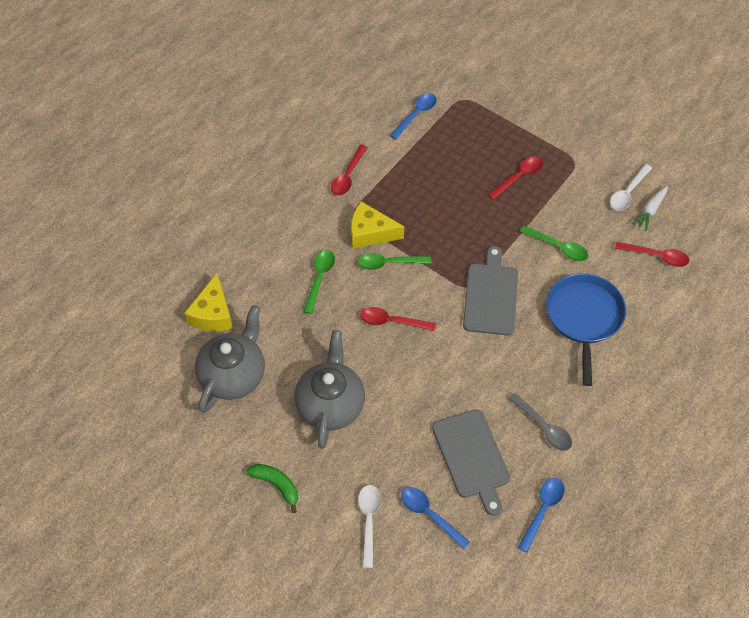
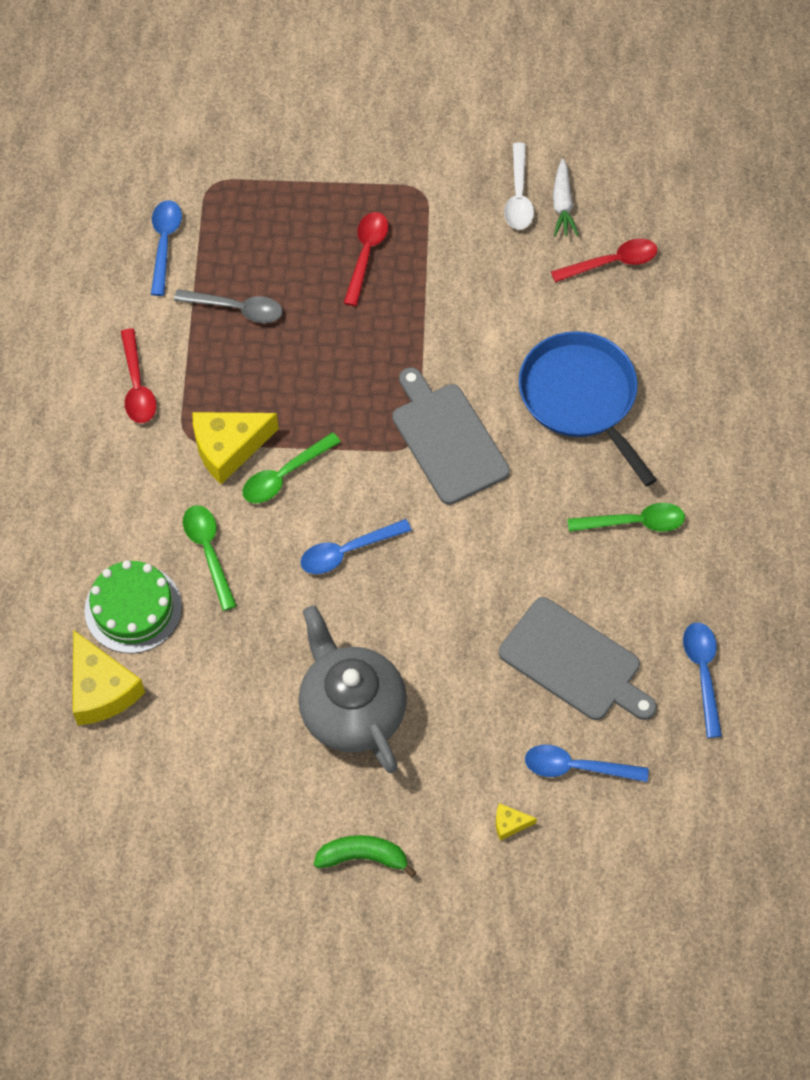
camera: 35 degrees left, 5 degrees up
grey teapot [195,305,265,413] -> none
white spoon [358,485,381,568] -> yellow cheese [496,803,537,841]
red spoon [360,307,436,331] -> blue spoon [300,519,412,574]
grey spoon [508,393,572,451] -> grey spoon moved to [174,289,282,323]
green spoon [520,225,588,261] -> green spoon moved to [568,503,685,532]
none -> green cake [84,560,182,654]

